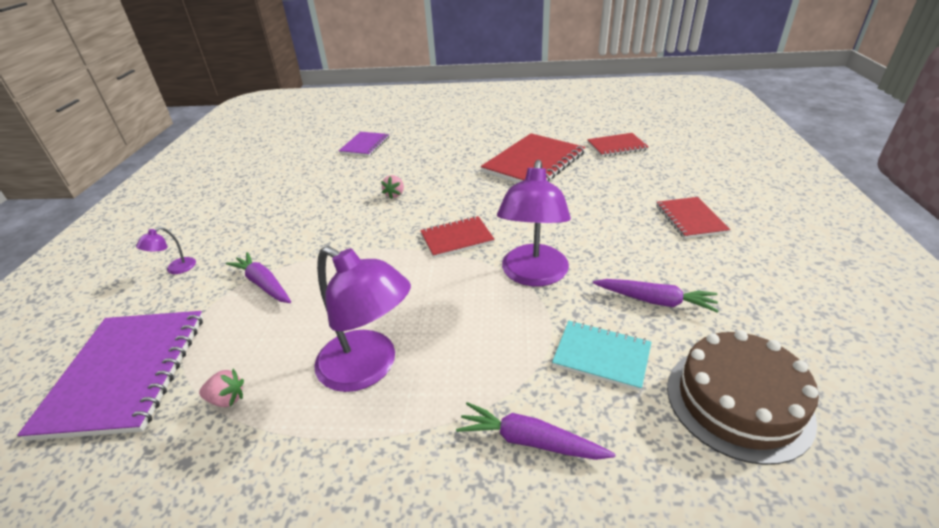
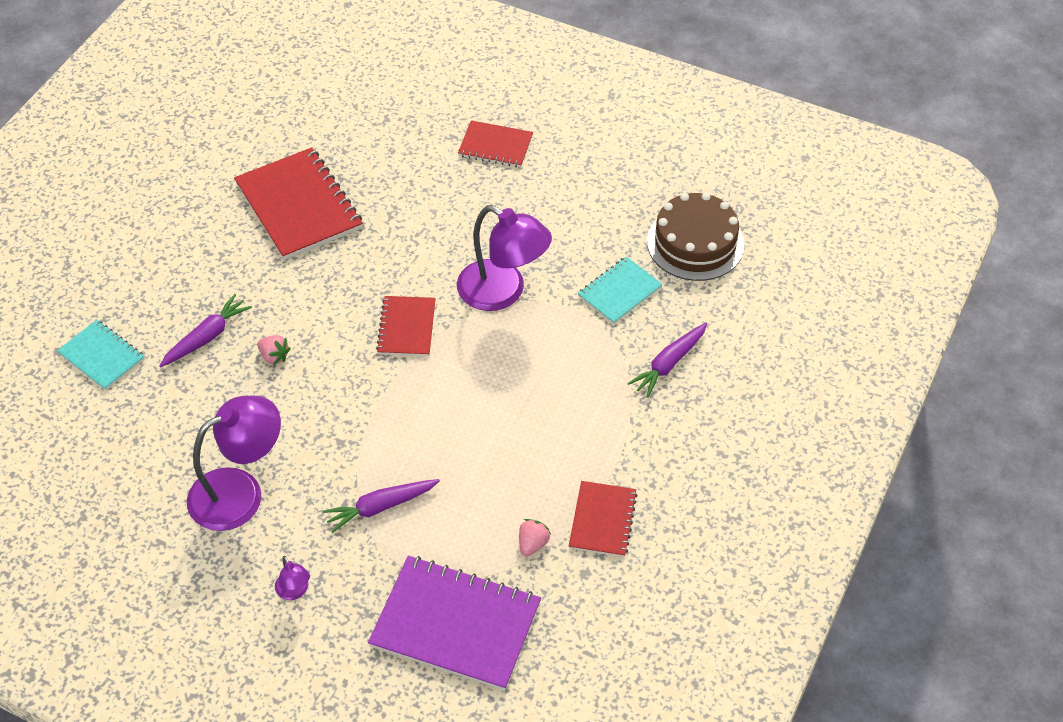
camera: 70 degrees left, 15 degrees up
purple lamp [314,246,411,392] -> purple lamp moved to [187,396,281,531]
purple notebook [339,132,389,156] -> turquoise notebook [57,320,145,391]
red notebook [587,133,649,157] -> red notebook moved to [569,481,637,557]
purple carrot [593,279,719,313] -> purple carrot moved to [159,294,252,367]

